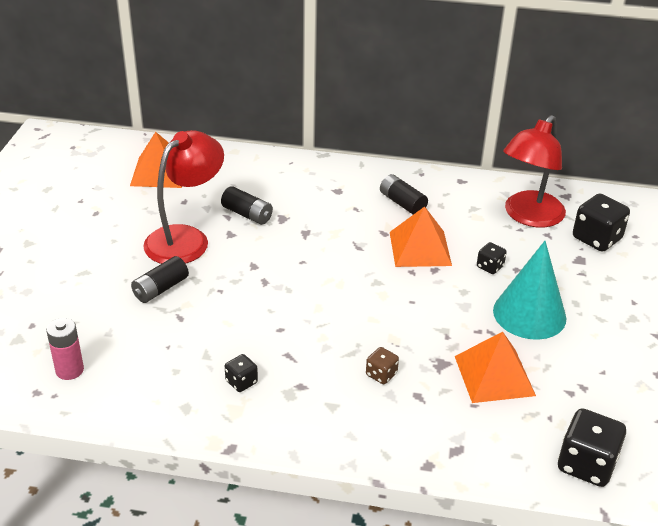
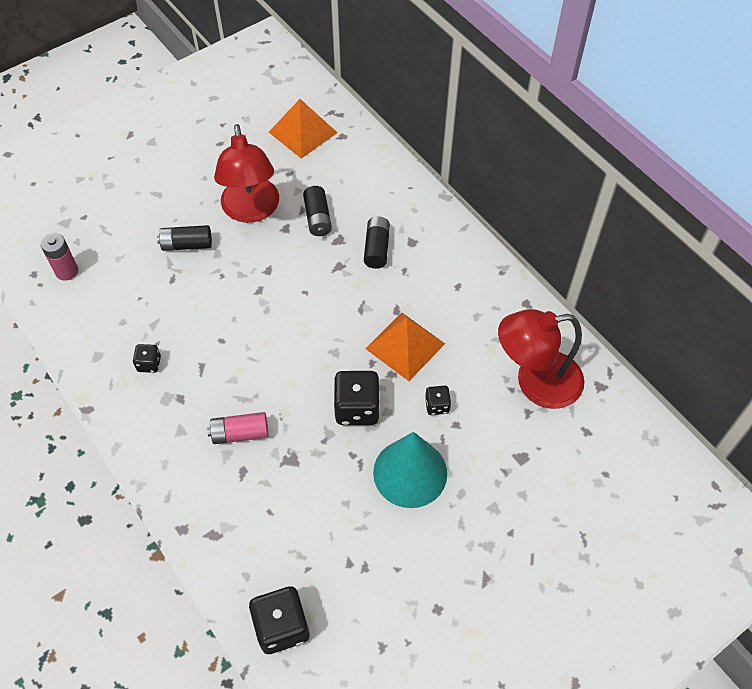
camera: 45 degrees right, 20 degrees up
red lamp [143,130,224,264] -> red lamp turned 90 degrees clockwise [214,124,279,223]
brown dice [366,347,399,384] -> pink battery [207,412,268,444]
black battery [380,174,428,215] -> black battery moved to [364,216,390,269]
orange pyramid [455,332,536,403] -> none
black dice [573,194,630,252] -> black dice moved to [334,371,380,425]

